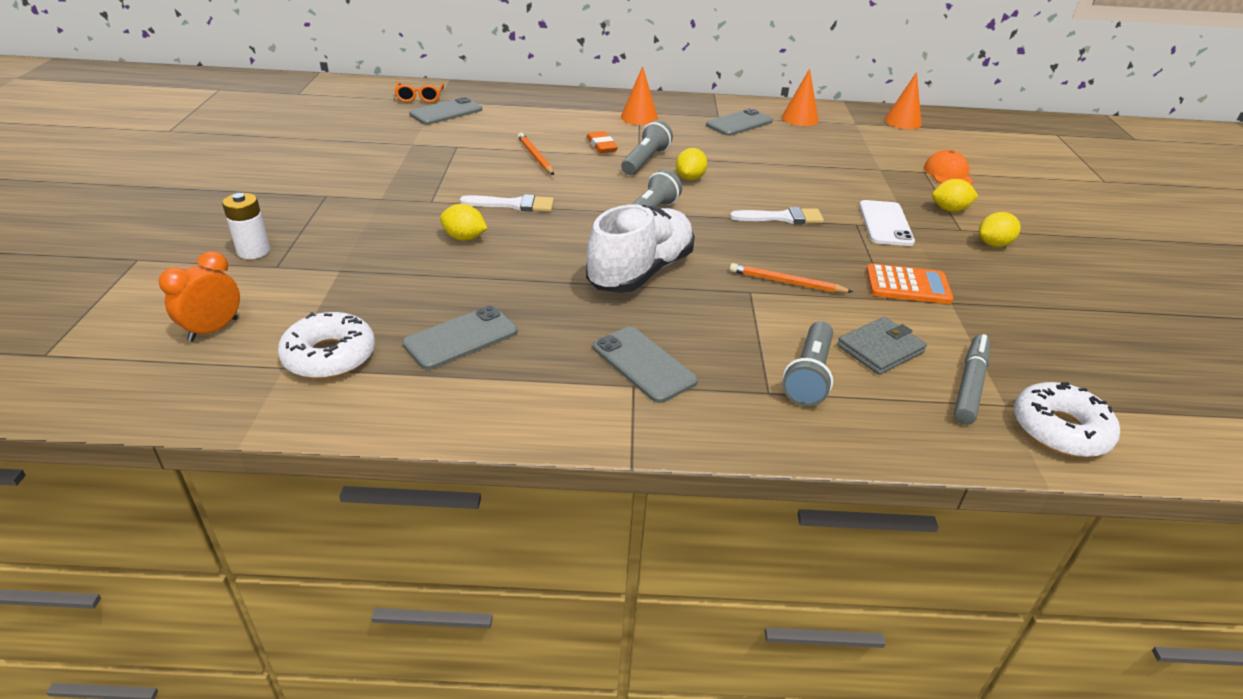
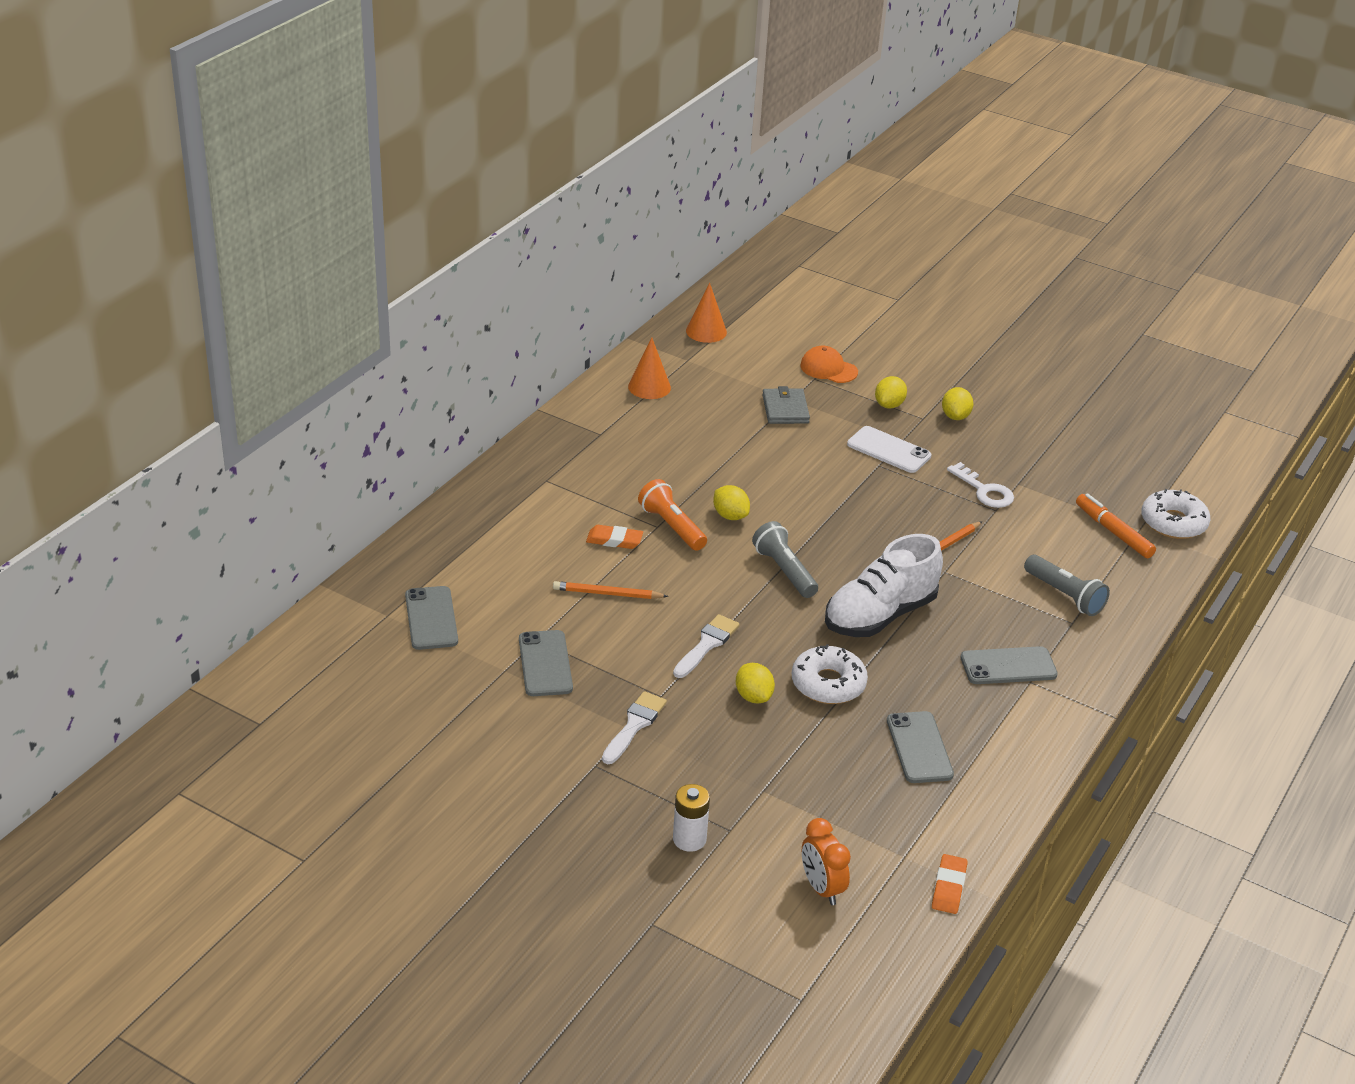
camera: 60 degrees left, 0 degrees up
white donut [278,312,375,379] -> white donut moved to [792,644,868,704]
orange glasses [394,82,444,103] -> none
yellow lemon [440,204,487,241] -> yellow lemon turned 75 degrees counterclockwise [736,663,775,703]
white shoe [586,204,695,293] -> white shoe turned 105 degrees counterclockwise [825,534,943,637]
orange cone [621,66,658,125] -> none
grey flashlight [621,120,673,175] -> orange flashlight [638,479,707,551]
grey phone [706,108,773,136] -> grey phone moved to [519,630,573,696]
white brush [730,207,824,224] -> white brush moved to [602,691,667,764]
grey wallet [837,317,927,375] -> grey wallet moved to [762,386,810,424]
orange calculator [866,264,954,304] -> white key [947,462,1014,508]
grey marker [954,334,990,425] -> orange marker [1076,493,1156,558]
none -> orange eraser [932,854,968,914]

